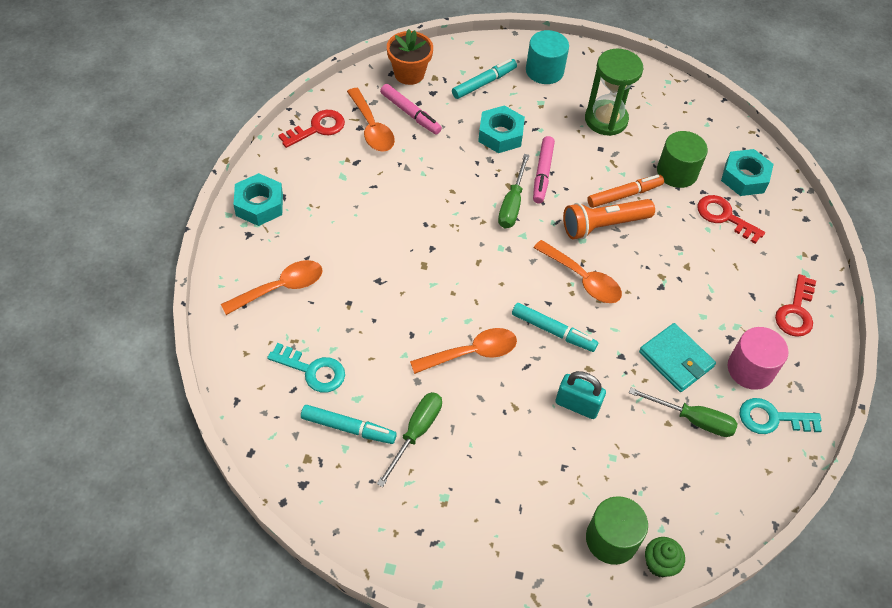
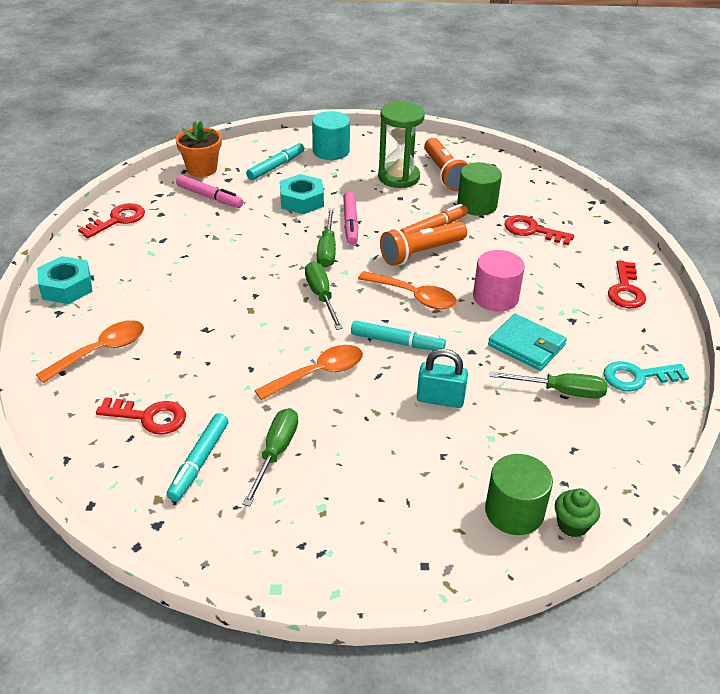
camera: 10 degrees left, 15 degrees down
turquoise key [267,343,345,393] -> red key [96,397,186,435]
turquoise marker [301,405,397,444] -> turquoise marker turned 105 degrees clockwise [167,413,228,502]
orange spoon [347,88,395,152] -> none
turquoise nut [721,149,774,196] -> none
pink cylinder [728,327,789,390] -> pink cylinder moved to [473,250,525,312]
none -> green screwdriver [305,261,343,330]
none -> orange flashlight [424,138,469,191]

